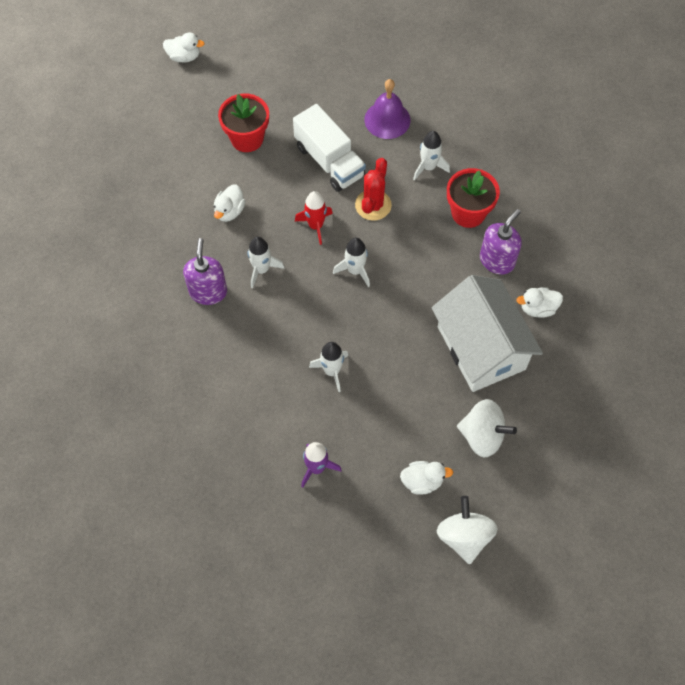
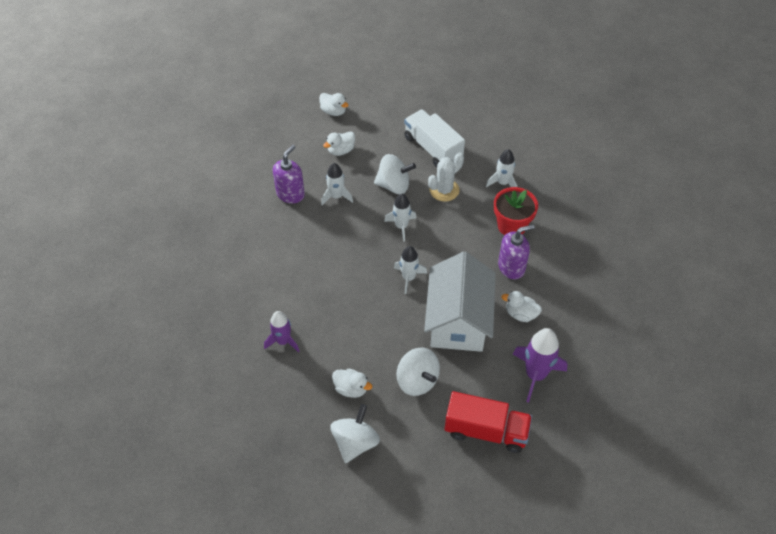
camera: 30 degrees right, 10 degrees down
white duck [163,33,205,62] -> white duck moved to [319,93,349,116]
red flower pot [218,93,269,152] -> none
white truck [293,104,366,192] -> white truck turned 150 degrees clockwise [404,109,465,168]
red rocket [295,191,333,245] -> white spinning top [374,154,416,194]
white rocket [309,342,348,392] -> white rocket moved to [394,246,427,294]
red cactus [355,158,392,221] -> white cactus [428,152,464,202]
purple bell [364,79,410,139] -> none
none -> red truck [445,391,532,453]
none -> purple rocket [513,328,567,403]

